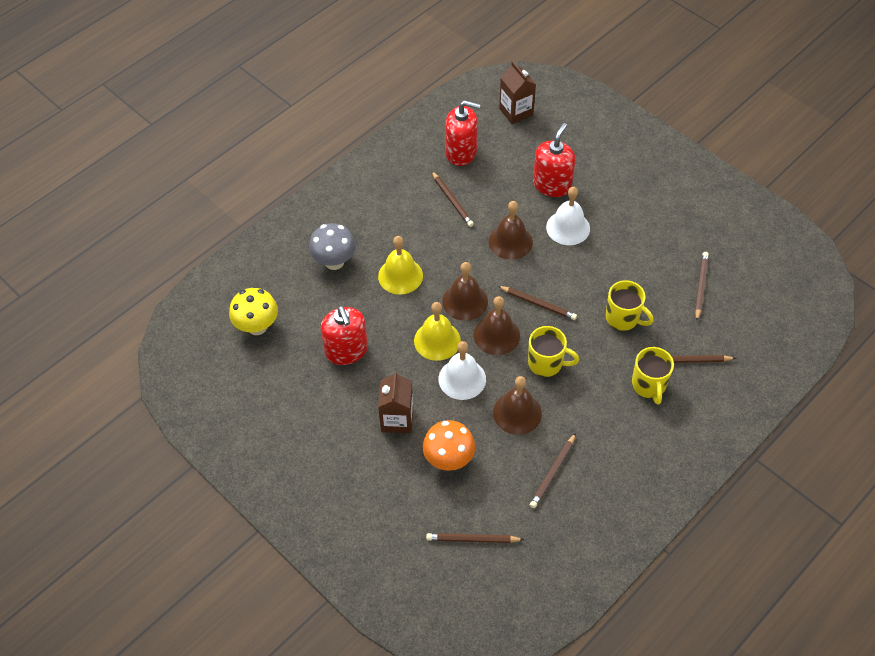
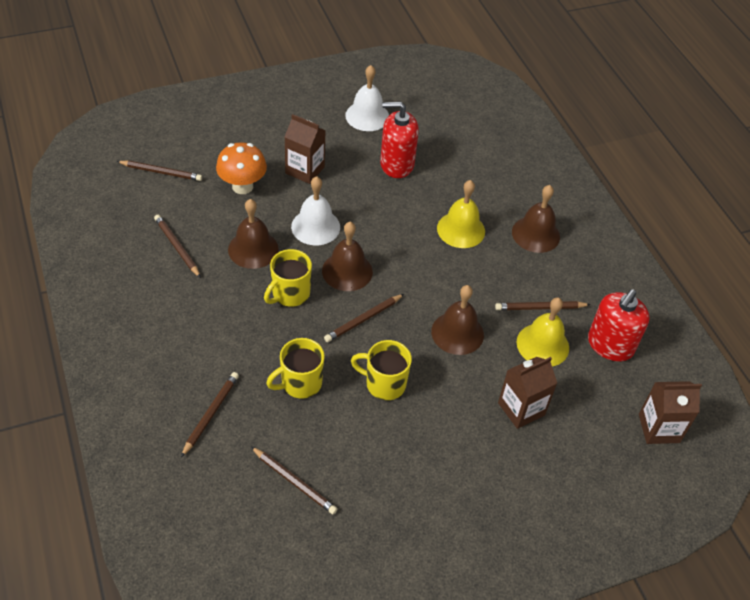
camera: 110 degrees right, 5 degrees down
yellow mushroom [229,288,278,335] -> none
grey mushroom [309,223,356,270] -> none
yellow bell [414,302,461,361] -> yellow bell moved to [516,297,569,366]
brown pencil [426,533,524,543] -> brown pencil turned 75 degrees clockwise [116,161,202,181]
brown bell [442,262,488,321] -> brown bell moved to [512,185,560,253]
red soap dispenser [533,123,575,197] -> brown carton [498,357,557,429]
white bell [546,187,590,245] -> white bell moved to [345,65,389,131]
yellow mug [632,347,674,404] -> yellow mug moved to [351,340,412,400]

